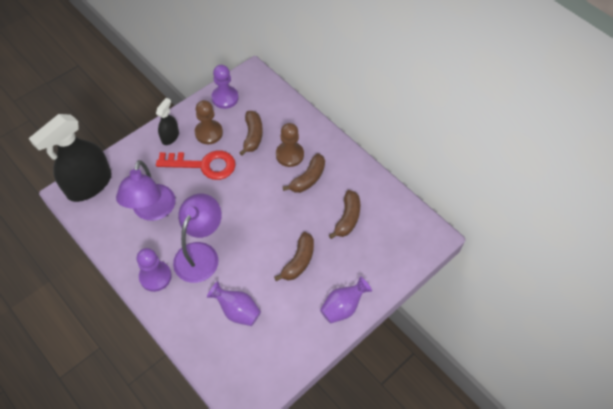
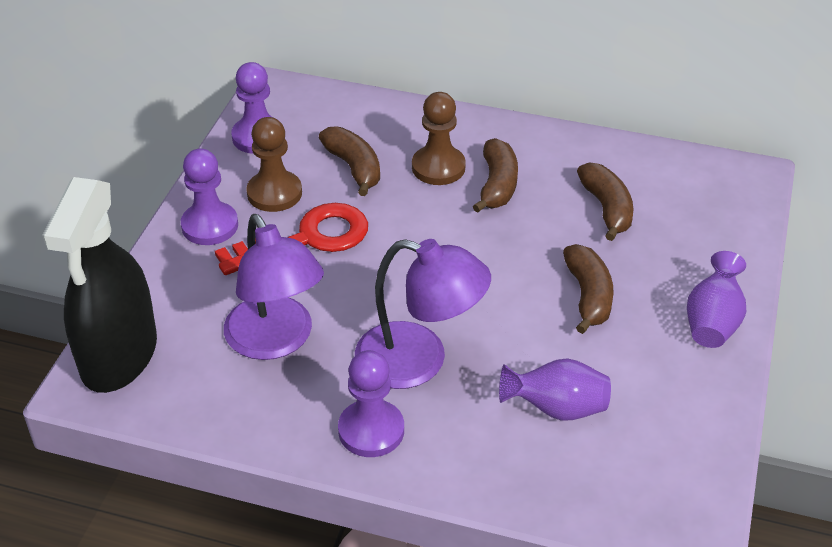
camera: 30 degrees left, 15 degrees down
black spray bottle [156,98,179,145] -> purple pawn [181,149,238,245]
purple lamp [173,194,222,283] -> purple lamp turned 120 degrees clockwise [355,239,491,389]

